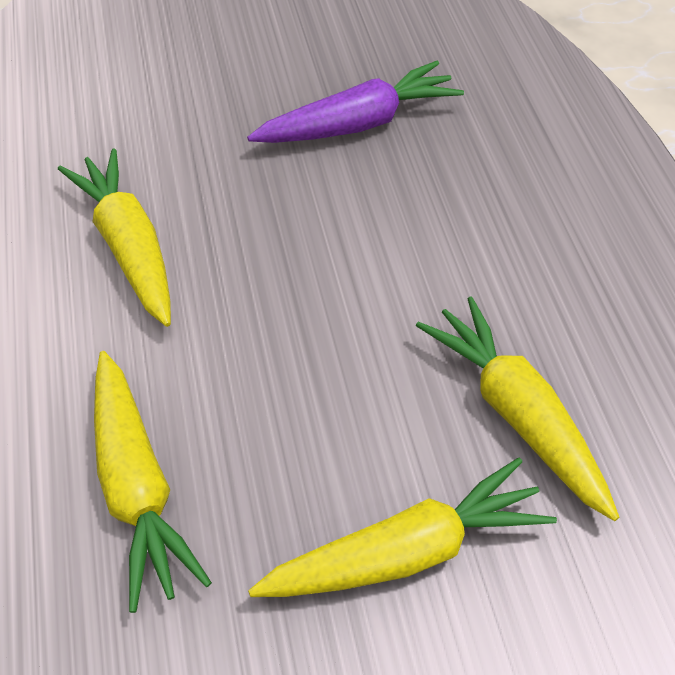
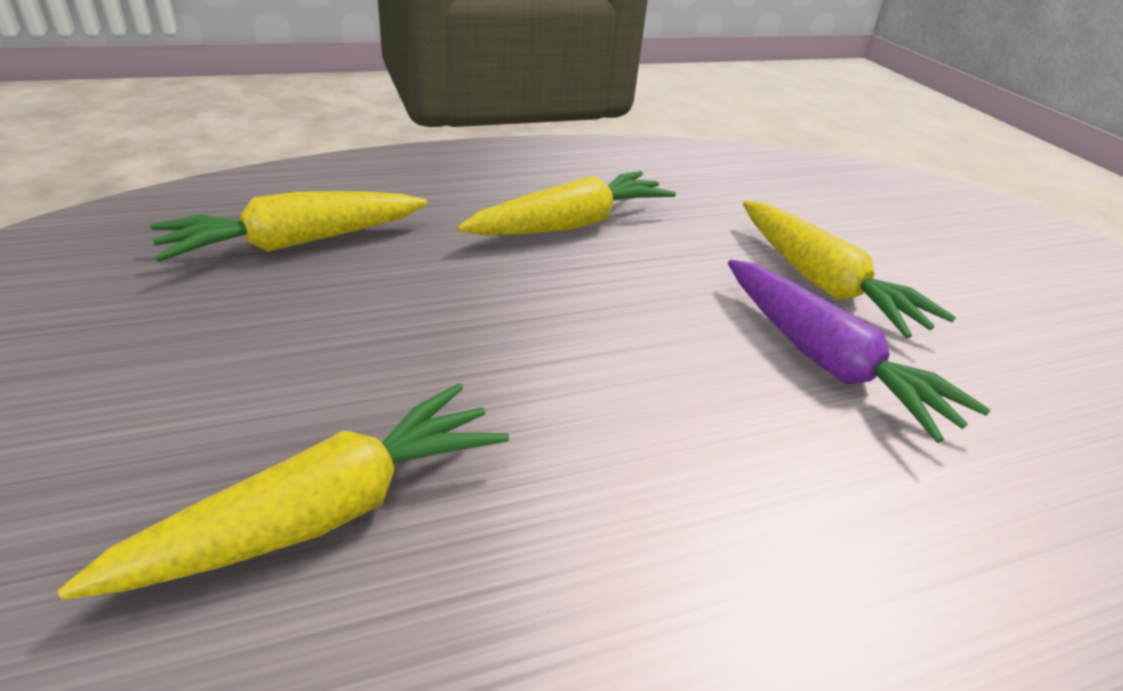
camera: 80 degrees right, 15 degrees down
yellow carrot [248,457,557,597] -> yellow carrot moved to [743,201,956,338]

